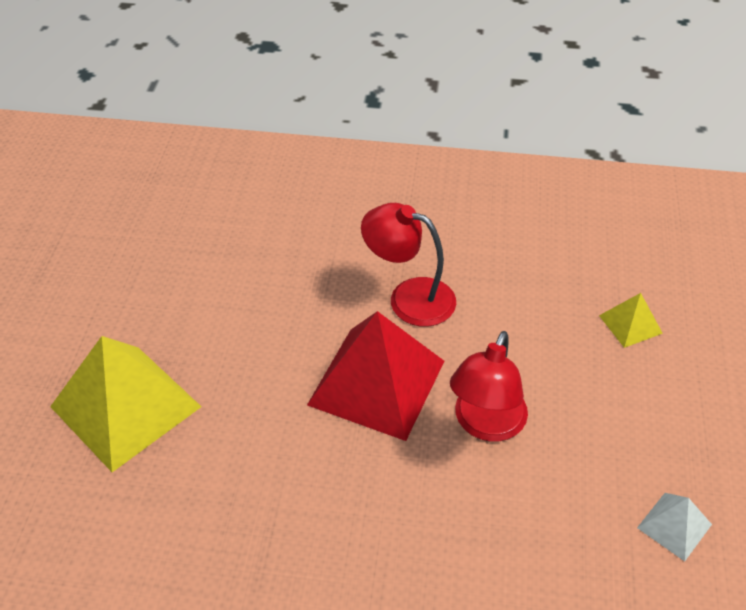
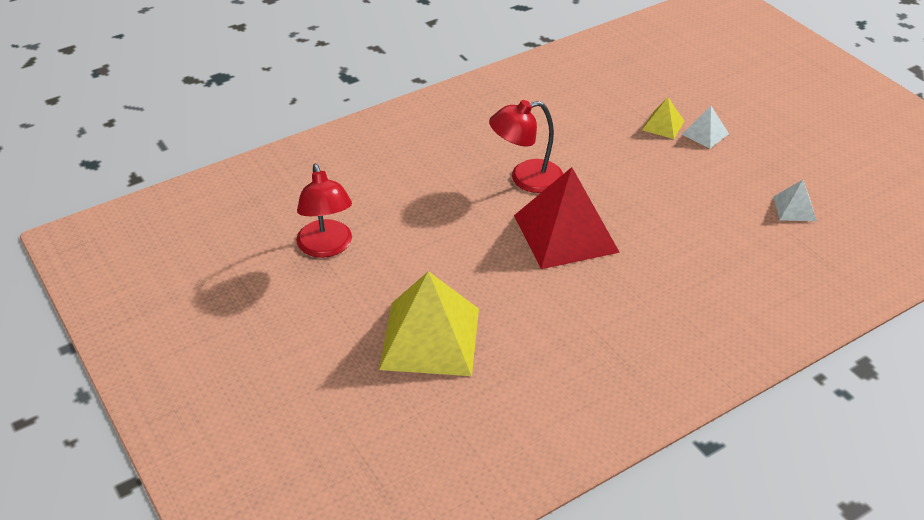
camera: 40 degrees left, 5 degrees down
red lamp [450,331,528,442] -> red lamp moved to [296,164,352,258]
none -> white pyramid [682,106,729,149]

